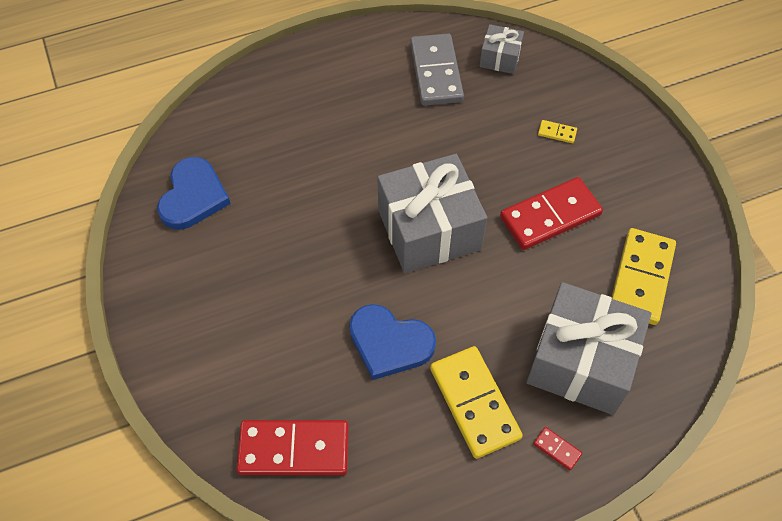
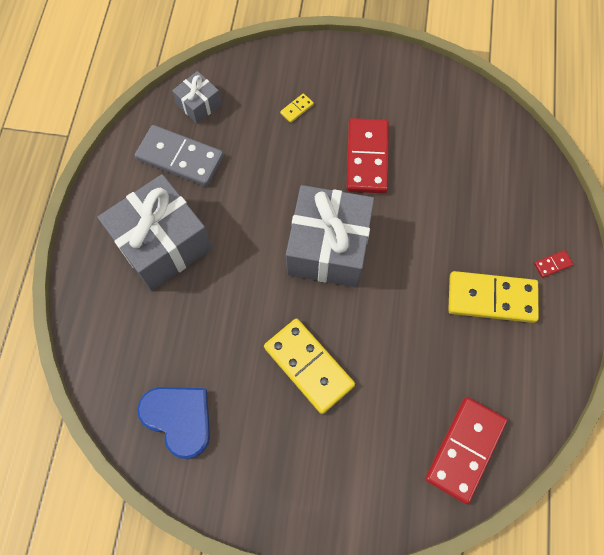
camera: 60 degrees left, 10 degrees up
blue heart [349,304,436,380] -> none
grey gift [526,282,651,415] -> grey gift moved to [98,174,212,291]
yellow domino [611,228,676,325] -> yellow domino moved to [264,318,355,414]

